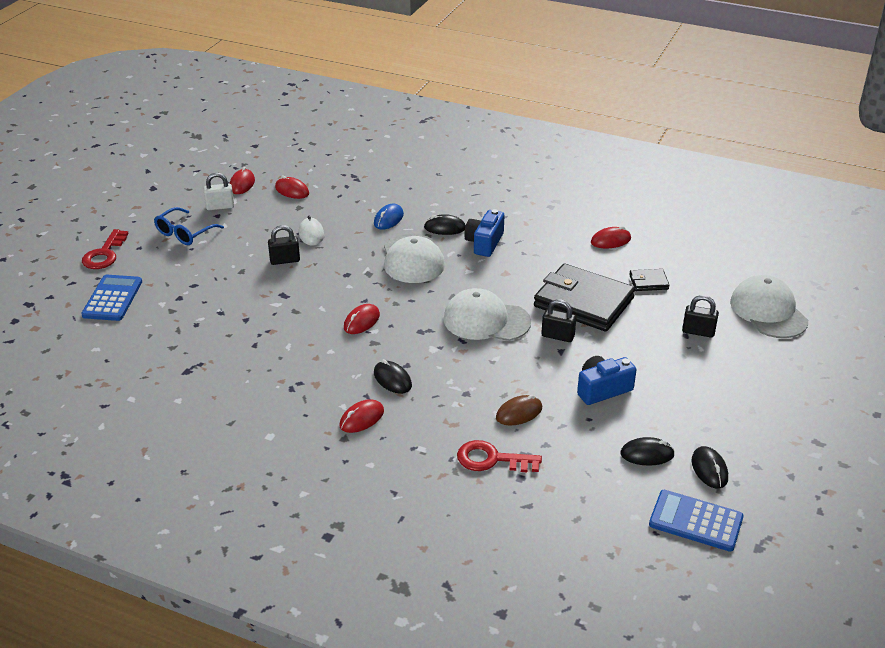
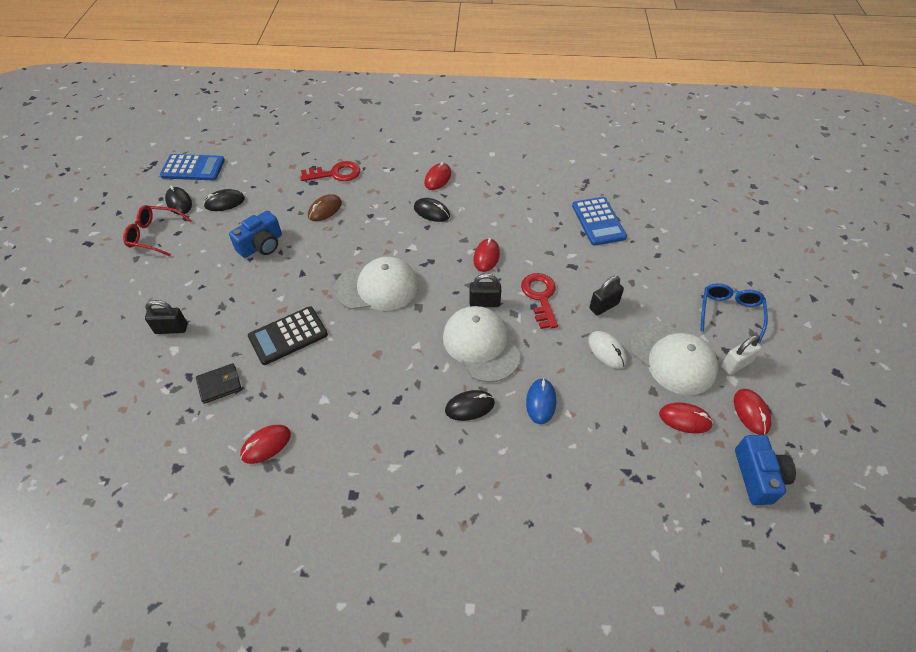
camera: 160 degrees right, 15 degrees up
blue calculator [81,275,142,321] -> blue calculator moved to [572,197,627,246]
red key [82,229,129,269] -> red key moved to [521,273,558,329]
blue camera [464,209,504,257] -> blue camera moved to [735,435,796,505]
black wallet [534,264,635,331] -> black calculator [248,306,328,365]
black padlock [541,299,576,342] -> black padlock moved to [469,273,501,307]
white cap [730,275,808,338] -> white cap moved to [630,323,718,395]
none -> red glasses [123,205,192,256]

